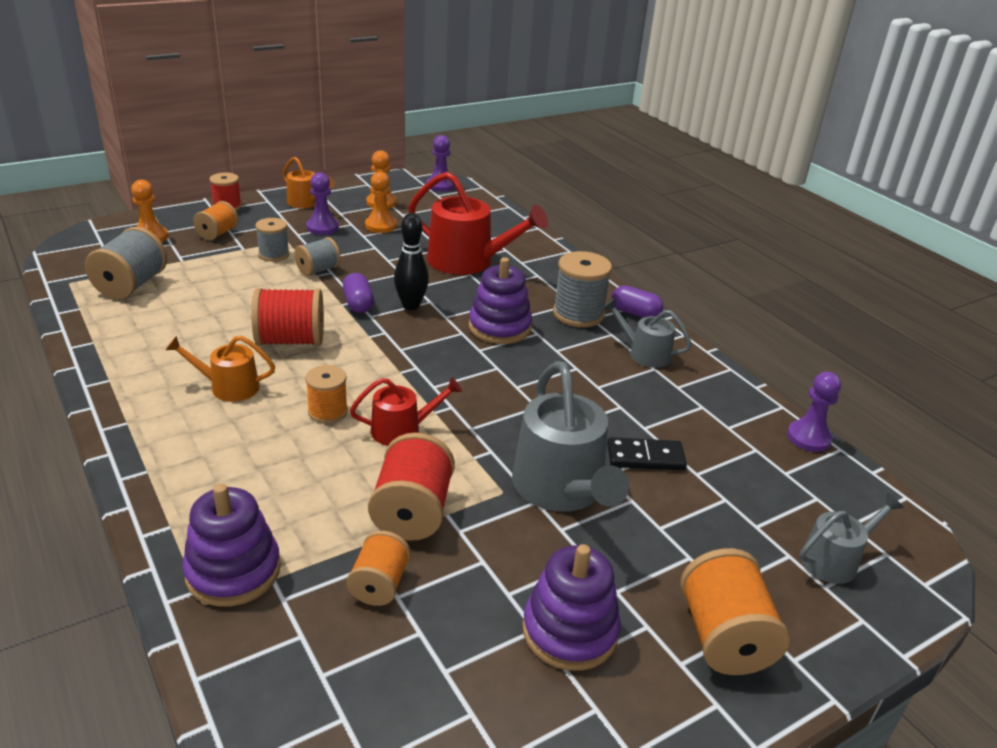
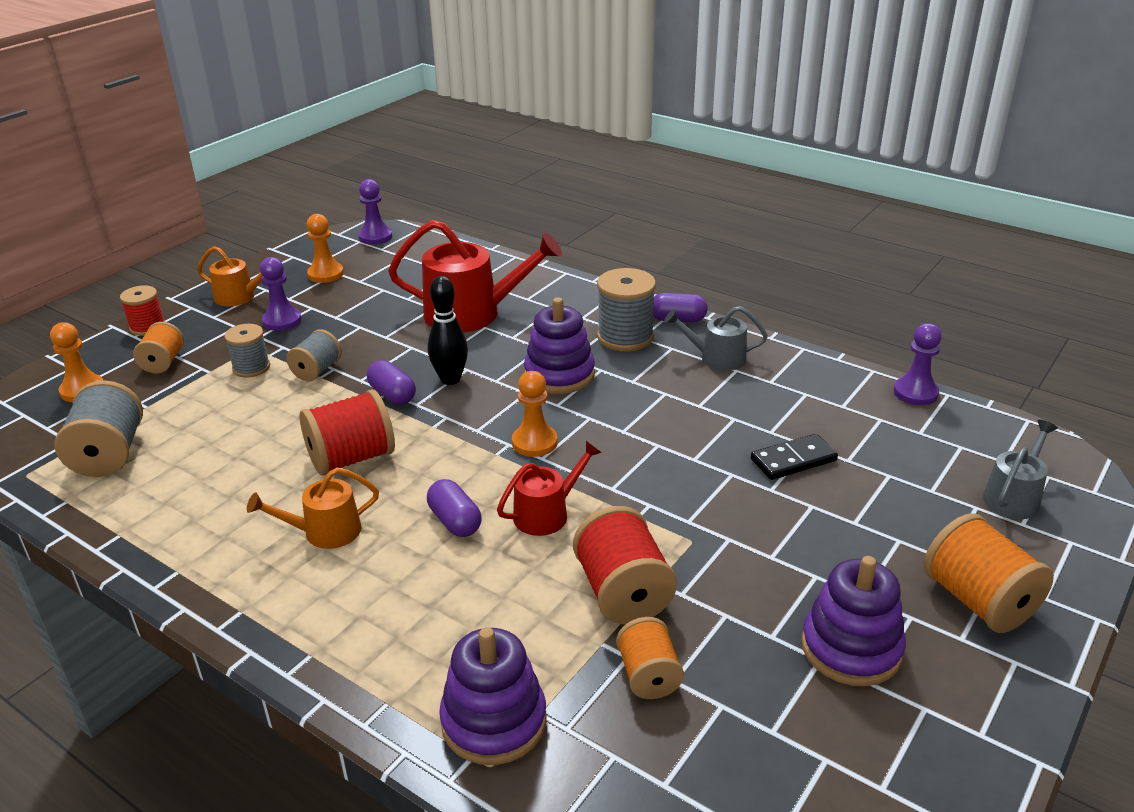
camera: 20 degrees left, 0 degrees up
orange spool [305,365,348,423] -> purple capsule [427,479,482,537]
orange pawn [365,171,397,233] -> orange pawn moved to [512,371,557,457]
grey watering can [512,361,629,512] -> none

